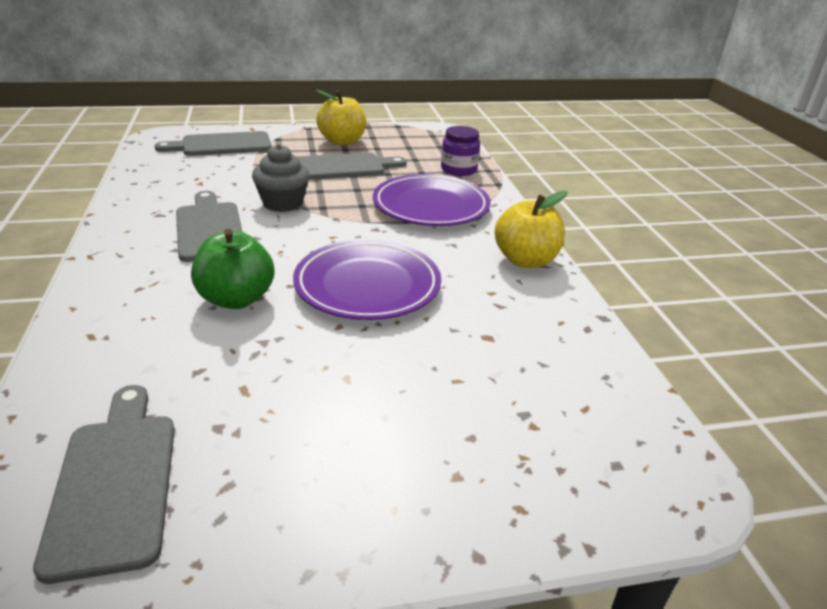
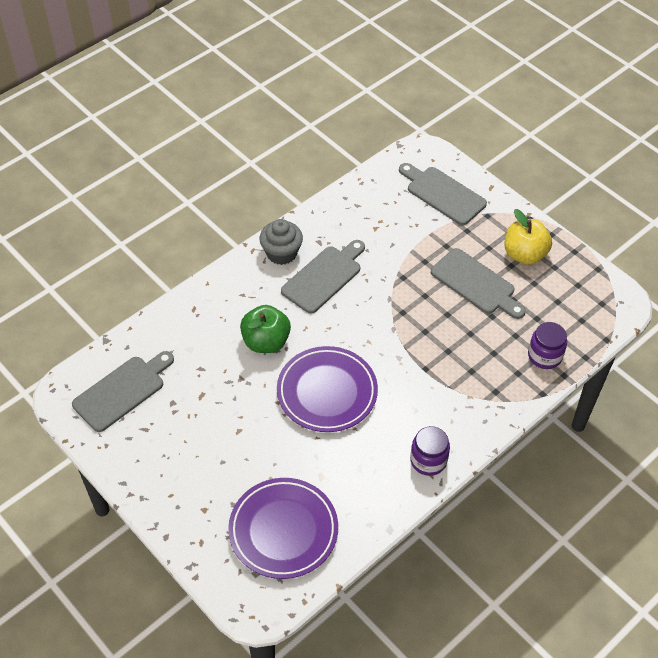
camera: 60 degrees right, 20 degrees up
grey cupcake [252,144,310,212] -> grey cupcake moved to [259,219,303,265]
purple plate [373,174,490,226] -> purple plate moved to [228,478,338,579]
yellow apple [495,191,568,268] -> purple jar [410,426,450,476]

